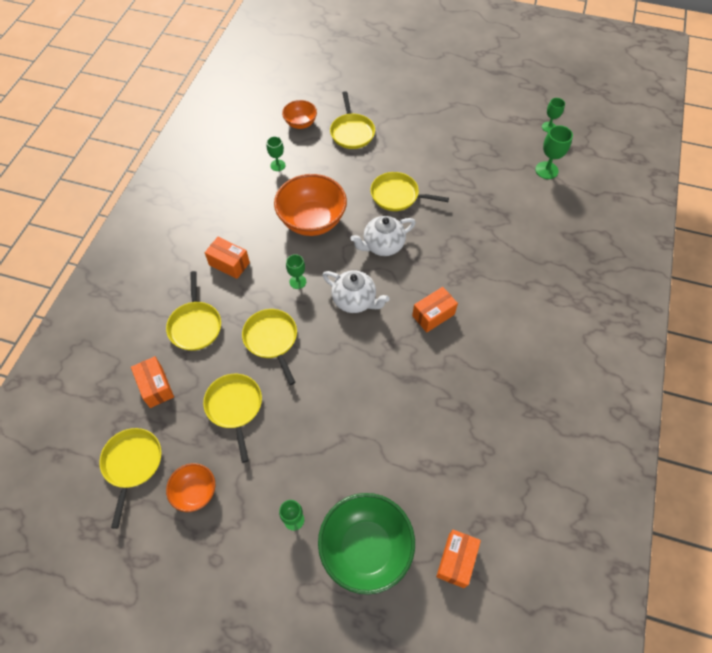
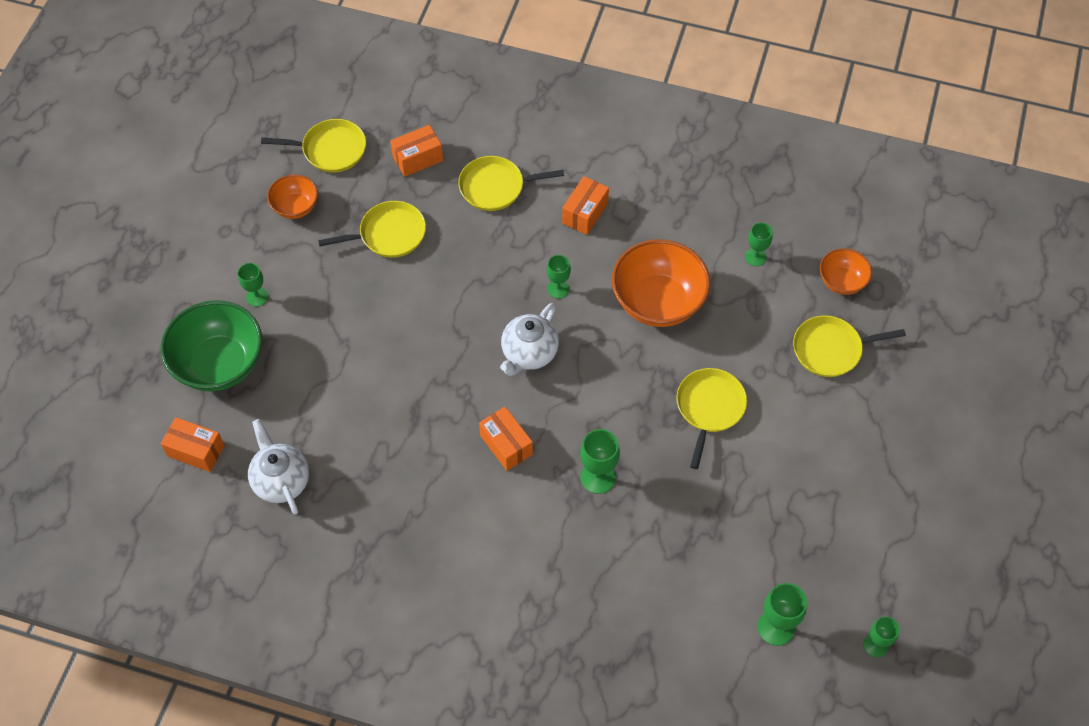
camera: 90 degrees right, 0 degrees up
yellow pan [242,309,297,385] -> none
white teapot [350,216,416,256] -> white teapot moved to [248,419,309,515]
none -> green goblet [580,429,620,494]

